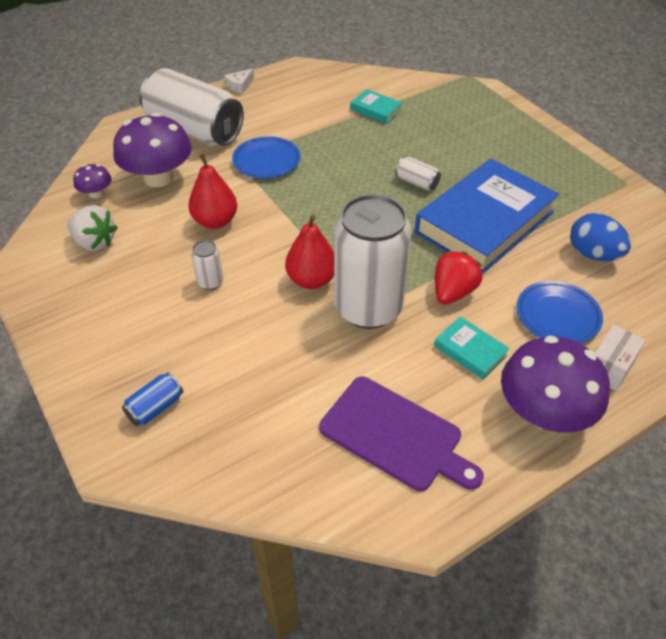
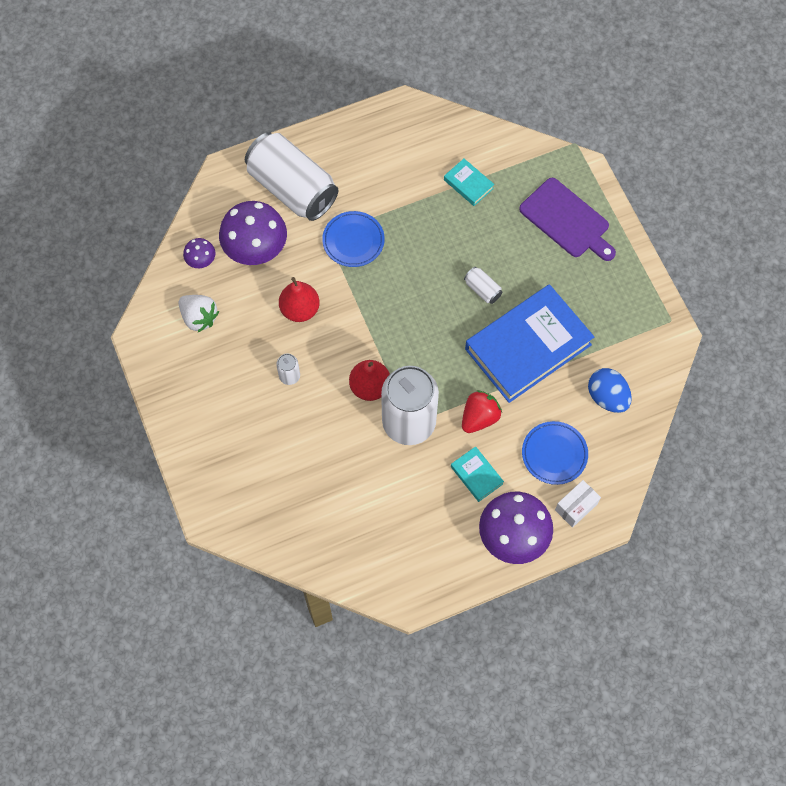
camera: 10 degrees right, 20 degrees up
blue can [122,372,183,426] -> none
white cheese [224,69,254,94] -> none
purple cutting board [319,377,484,491] -> purple cutting board moved to [519,178,616,261]

